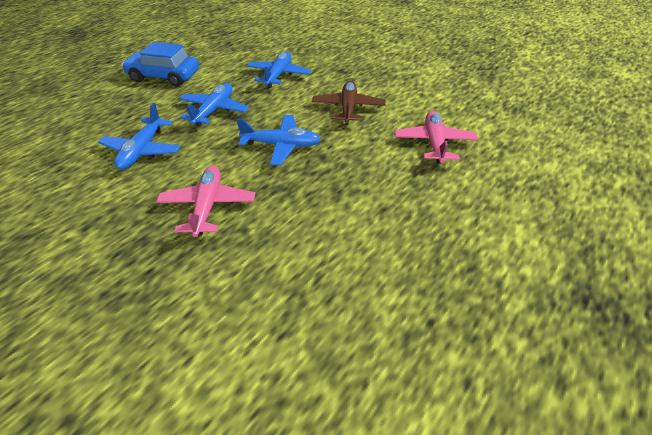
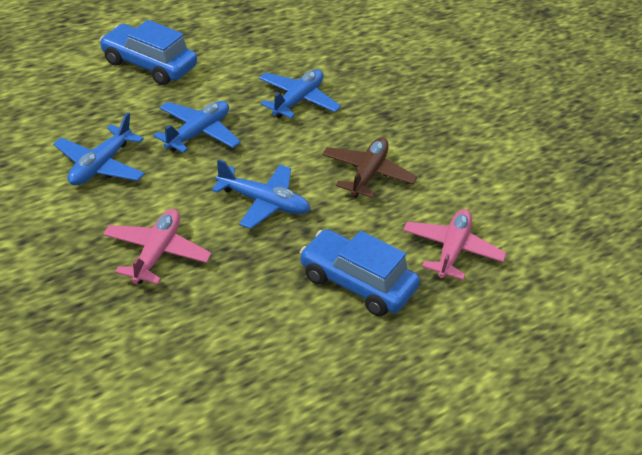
camera: 10 degrees right, 5 degrees down
none -> blue car [300,229,420,316]

